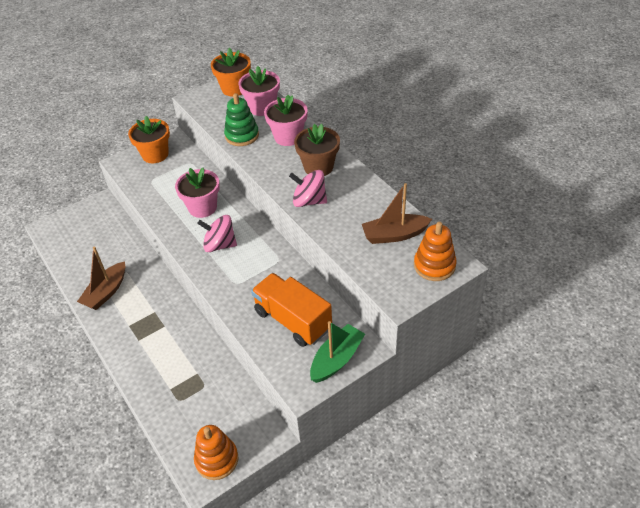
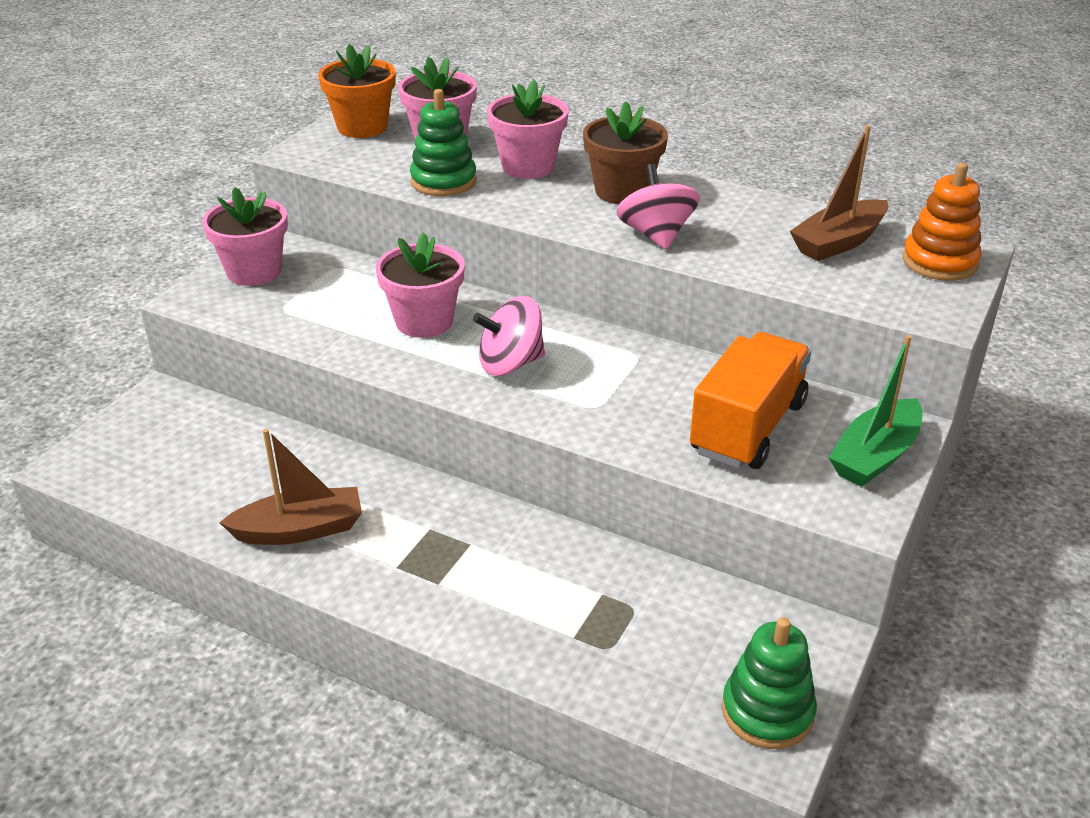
camera: 30 degrees left, 10 degrees down
brown boat [77,246,125,310] -> brown boat turned 105 degrees counterclockwise [219,429,362,545]
orange flower pot [128,116,170,163] -> pink flower pot [202,187,288,286]
orange stacking toy [194,425,238,480] -> green stacking toy [722,617,817,749]
orange truck [251,273,332,347] -> orange truck turned 105 degrees clockwise [690,332,811,469]
pink spinning top [289,170,327,207] -> pink spinning top turned 90 degrees clockwise [616,164,700,249]
green boat [310,321,365,383] -> green boat turned 150 degrees counterclockwise [828,335,923,487]

